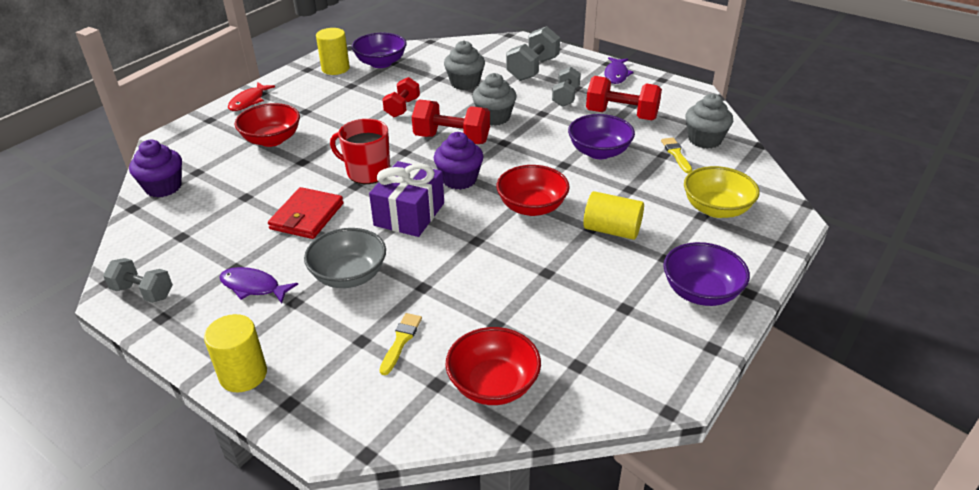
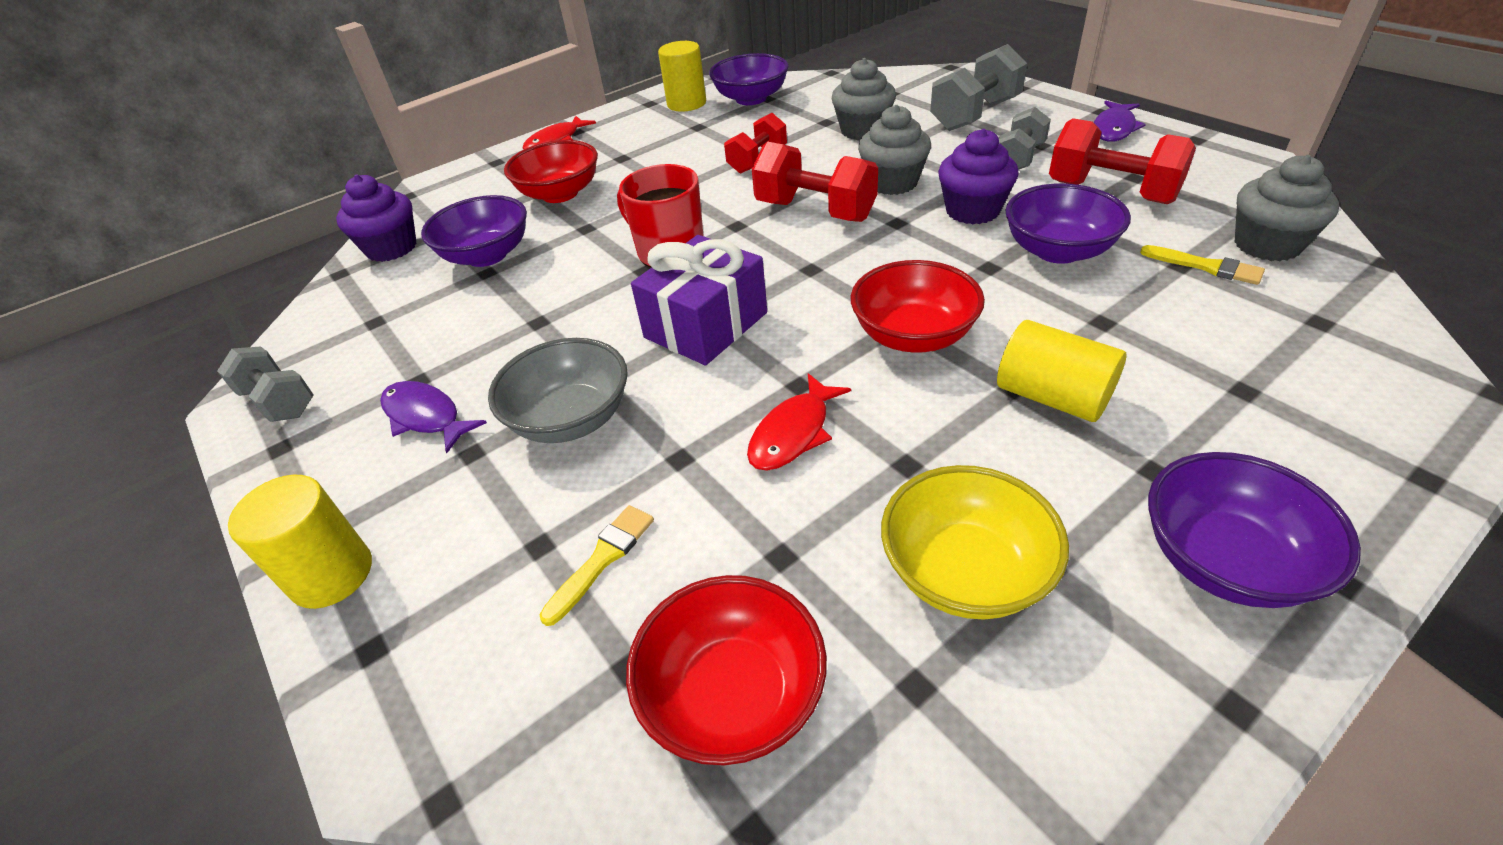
camera: 20 degrees right, 5 degrees up
red wallet [268,187,344,239] -> none
purple cupcake [434,132,484,190] -> purple cupcake moved to [938,129,1019,224]
yellow brush [661,138,692,174] -> yellow brush turned 120 degrees clockwise [1140,245,1265,285]
yellow bowl [684,166,760,218] -> yellow bowl moved to [881,465,1069,619]
none -> purple bowl [421,195,527,267]
none -> red fish [747,373,851,471]

